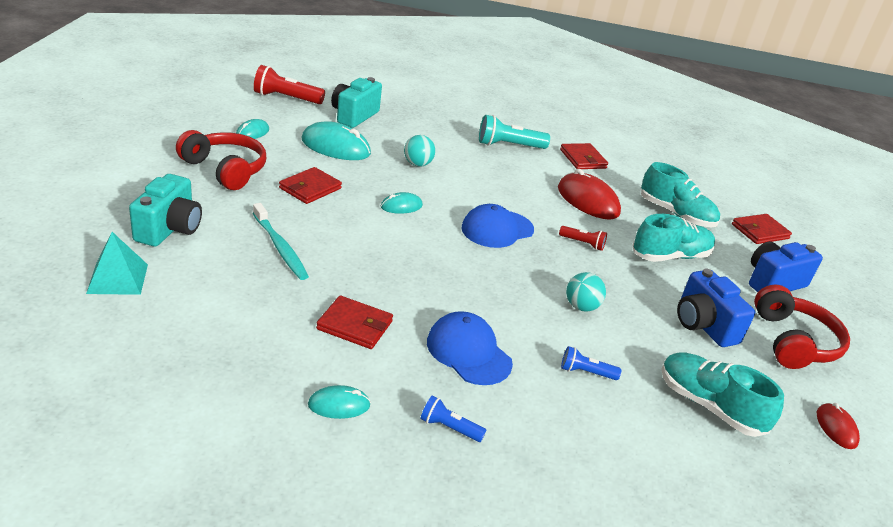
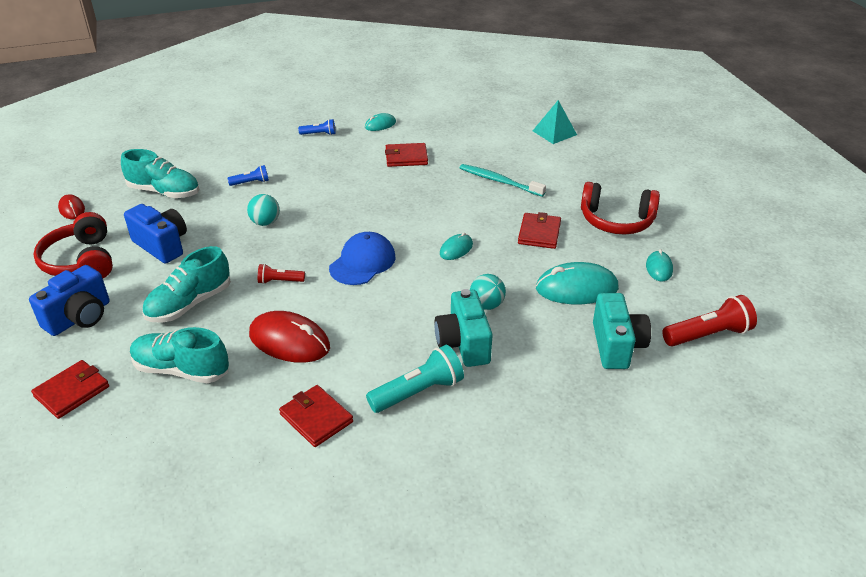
camera: 160 degrees right, 5 degrees up
turquoise camera [129,174,202,247] -> turquoise camera moved to [434,289,493,367]
blue cap [427,311,513,385] -> none

